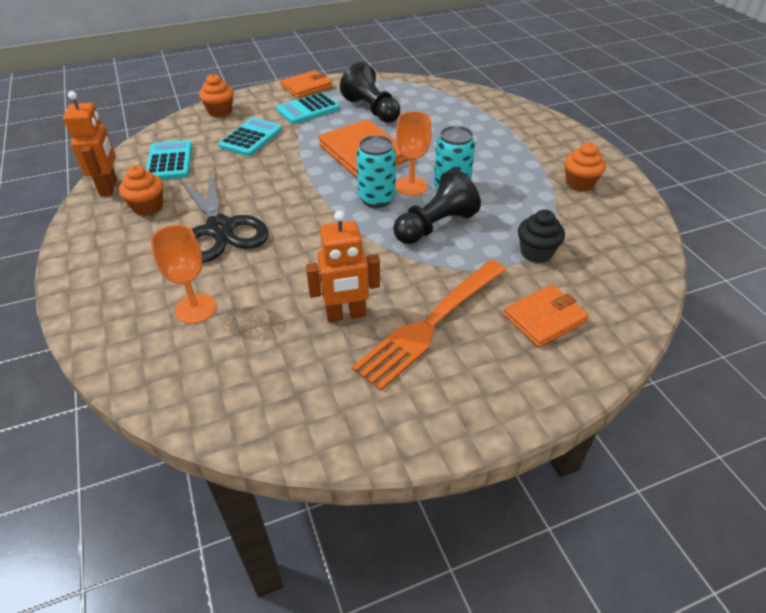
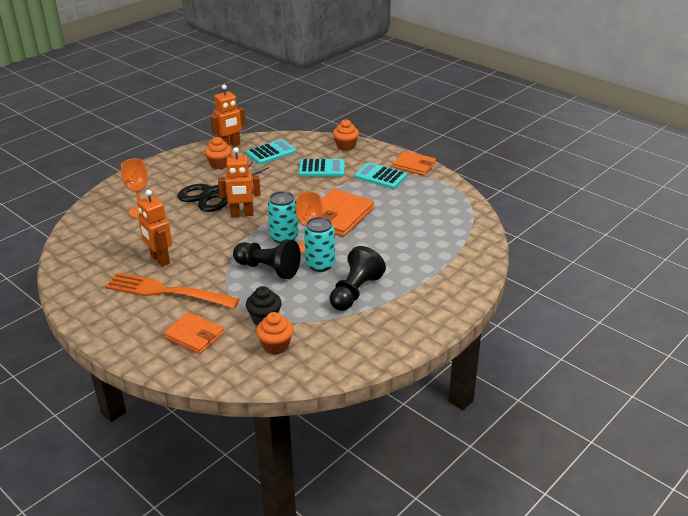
camera: 65 degrees right, 10 degrees down
black pawn [340,62,400,123] -> black pawn moved to [330,246,386,311]
orange cupcake [564,143,606,191] -> orange cupcake moved to [256,312,294,355]
none -> orange robot [218,147,261,217]

